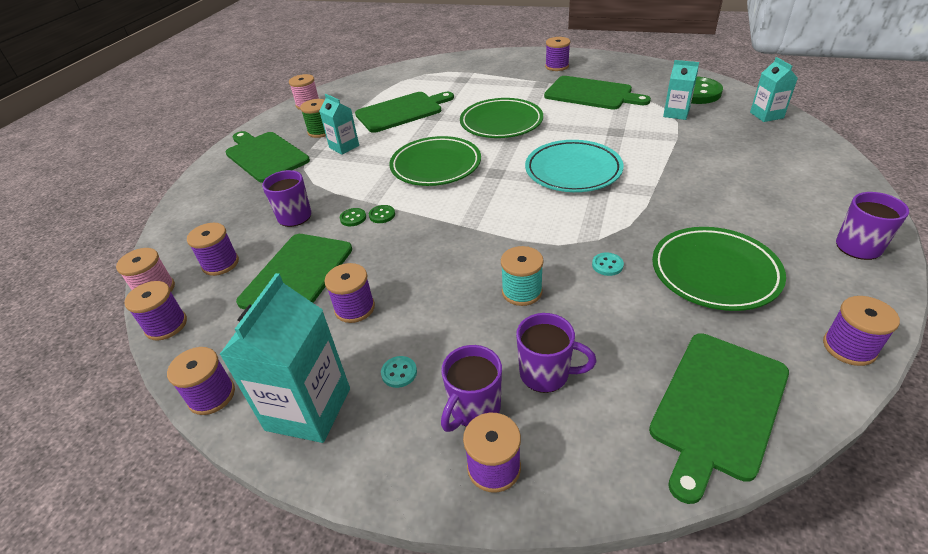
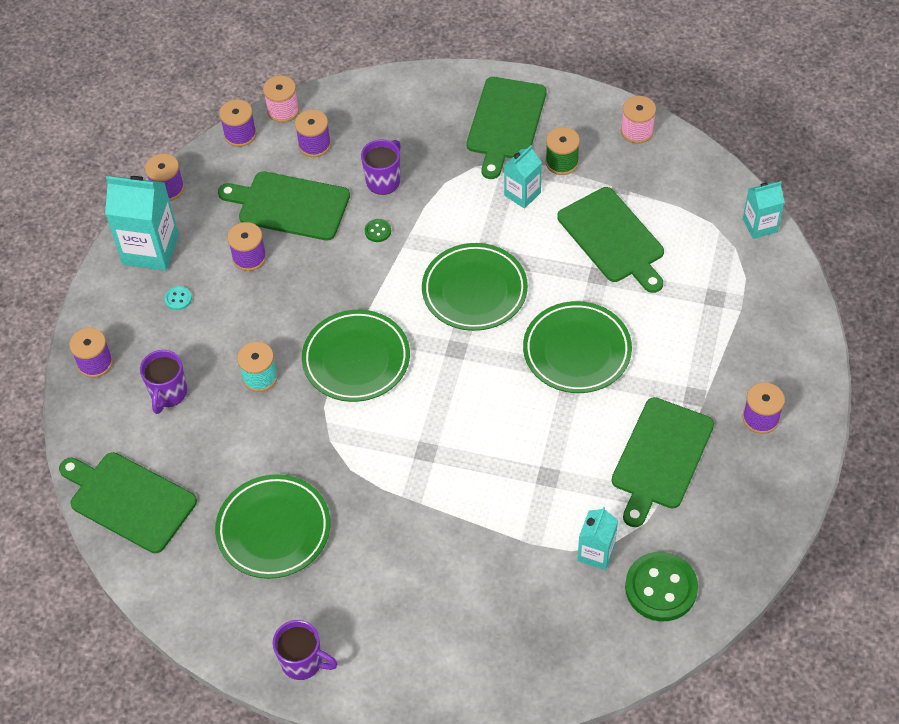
camera: 85 degrees right, 15 degrees up
green cutting board [226,131,310,183] -> green cutting board turned 150 degrees clockwise [467,77,547,179]
green button [369,205,395,223] -> none
purple mug [441,345,502,432] -> none
turquoise plate [525,140,623,192] -> none
turquoise button [592,252,624,276] -> none
turquoise carton [750,57,798,122] -> turquoise carton moved to [743,181,785,239]
purple spool [823,296,900,366] -> none
none -> green plate [302,310,410,402]

